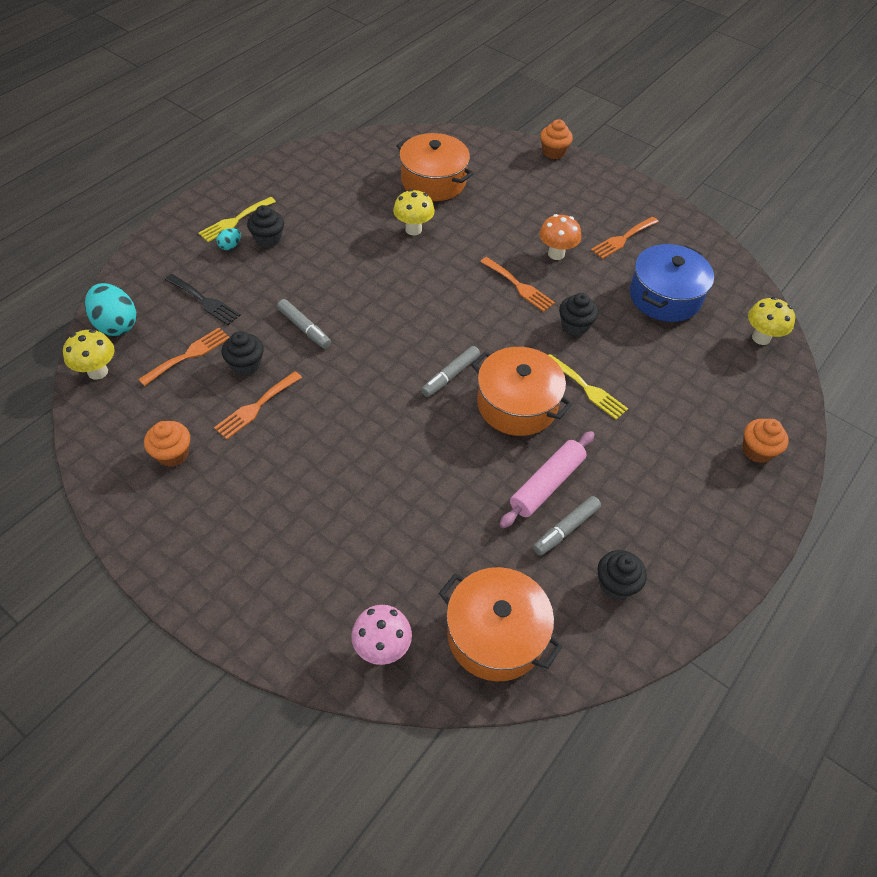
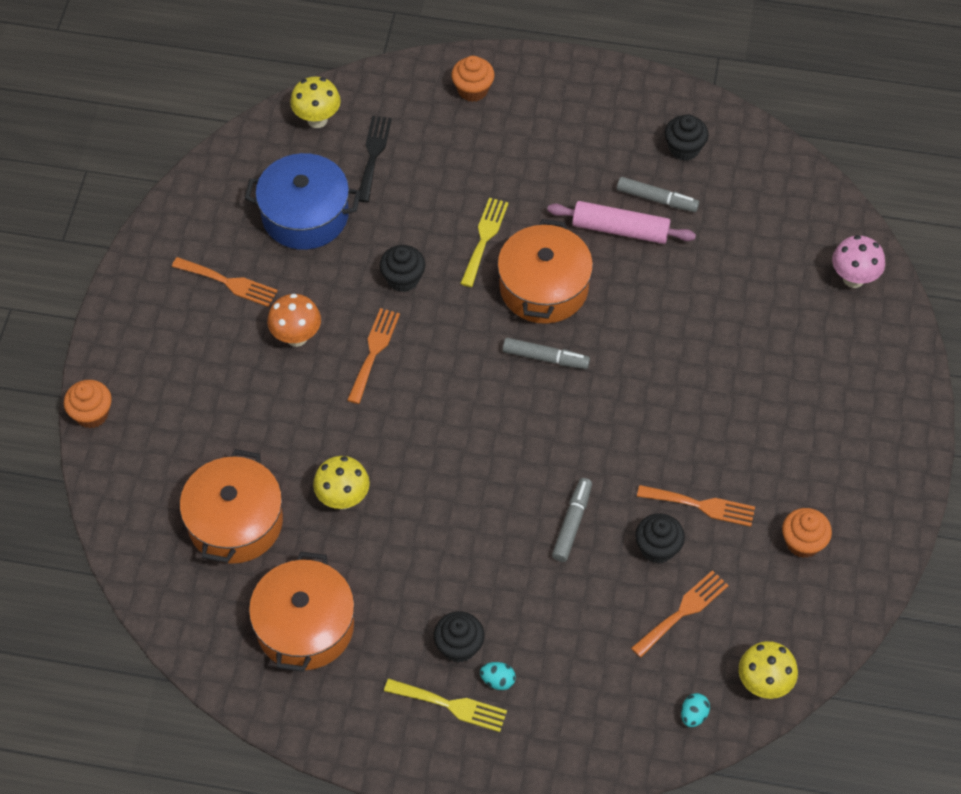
camera: 115 degrees left, 5 degrees up
turquoise egg [85,283,136,336] -> turquoise egg [681,693,710,727], size x0.48
orange fork [138,328,229,386] -> orange fork turned 120 degrees clockwise [631,570,729,658]
black fork [165,274,241,325] -> black fork moved to [359,116,392,202]
orange pot [439,567,563,682] -> orange pot moved to [249,552,355,672]

